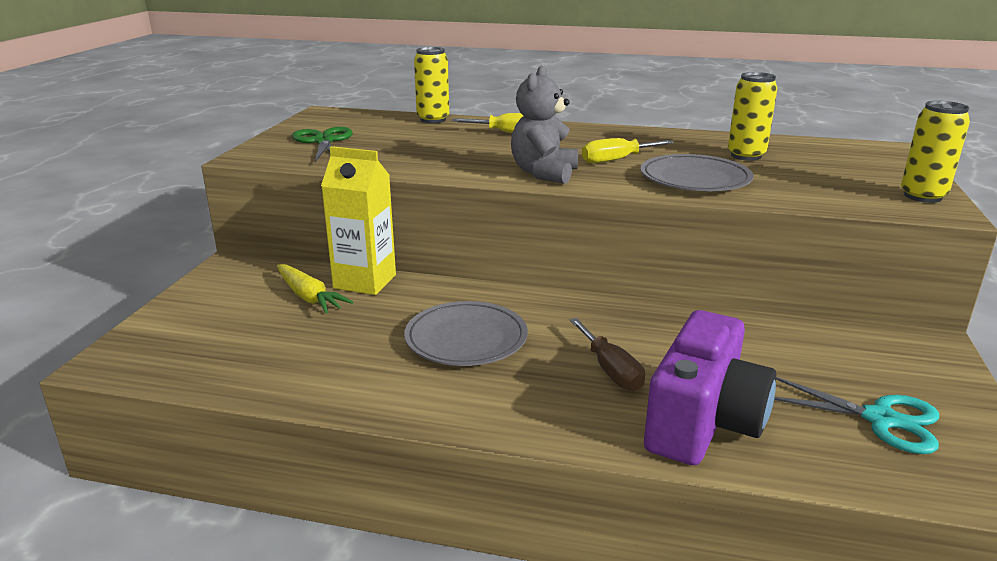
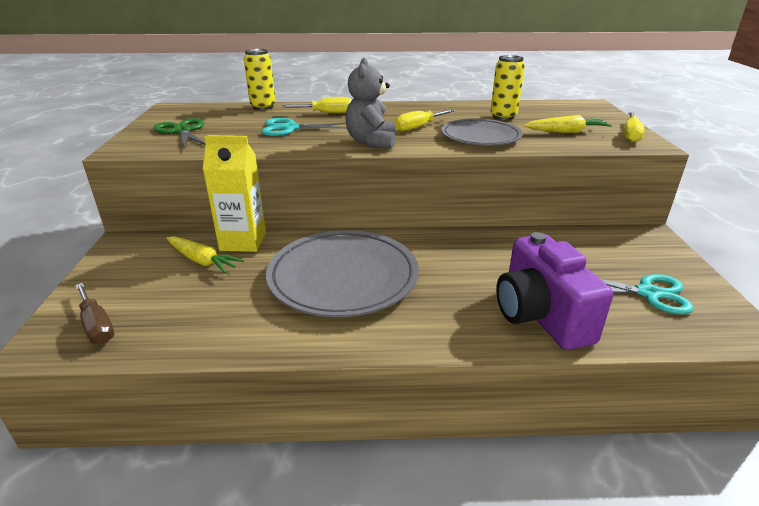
camera: 15 degrees left, 5 degrees up
grey plate [404,301,528,366] -> grey plate [266,230,419,317], size x1.58
brown screwdriver [569,318,645,391] -> brown screwdriver moved to [75,283,114,344]
purple camera [644,310,776,465] -> purple camera turned 150 degrees clockwise [496,232,613,350]
yellow can [901,101,970,203] -> yellow screwdriver [624,112,645,142]
none -> turquoise scissors [261,118,347,136]
none -> yellow carrot [524,115,612,133]

